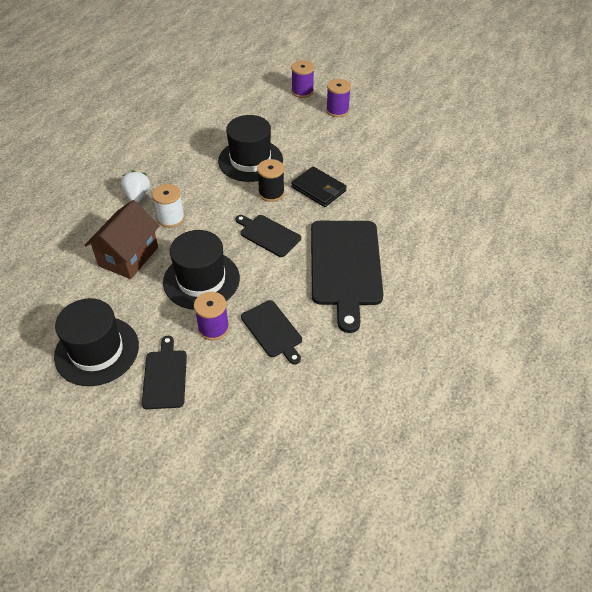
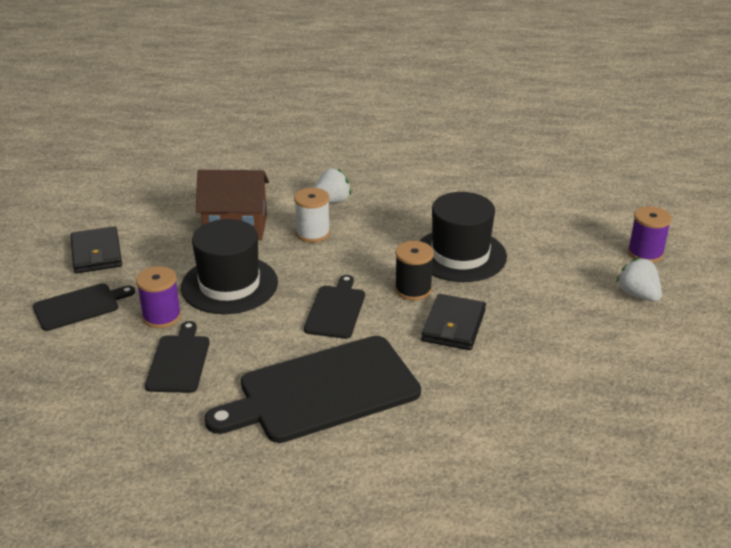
camera: 65 degrees right, 15 degrees down
black hat [54,298,139,386] -> black wallet [71,226,122,273]
black cutting board [241,300,302,365] -> black cutting board turned 150 degrees clockwise [145,321,209,393]
purple spool [326,79,351,117] -> white strawberry [616,258,662,302]

